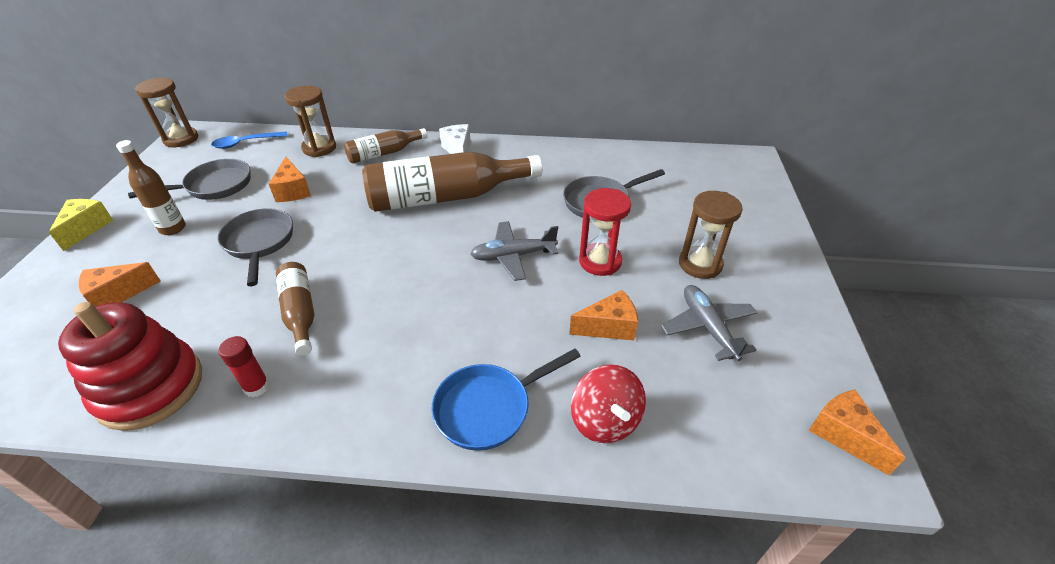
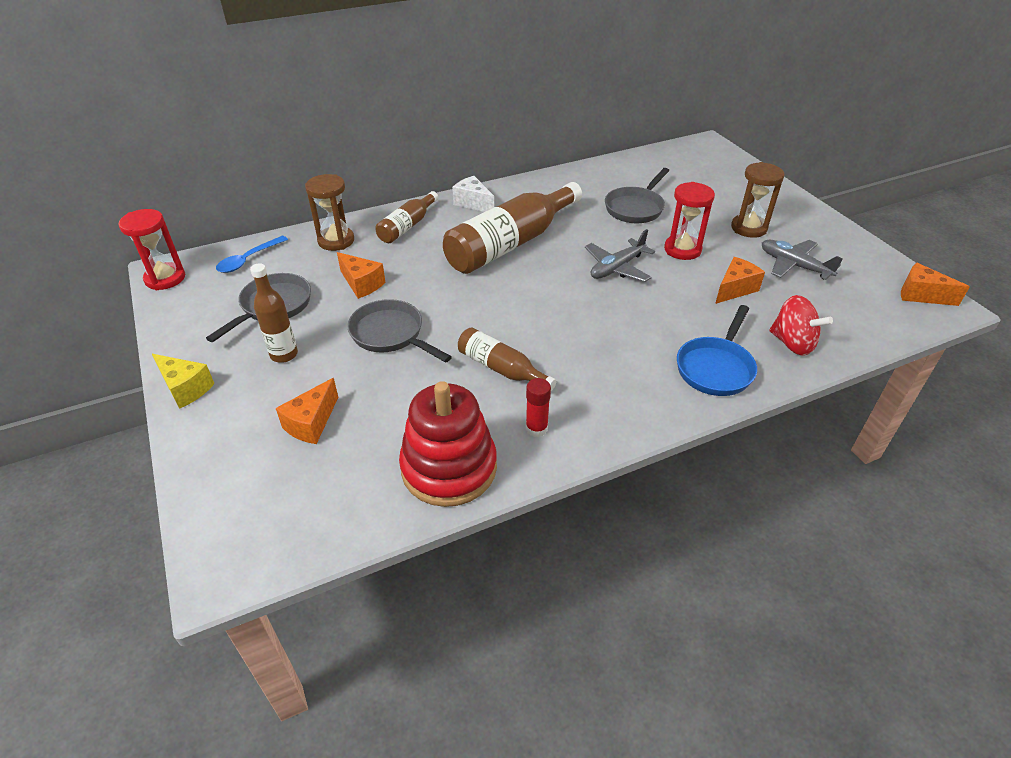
camera: 30 degrees left, 0 degrees up
yellow cheese [49,199,113,251] -> yellow cheese turned 150 degrees clockwise [152,354,215,409]
brown hourglass [135,78,198,147] -> red hourglass [118,209,186,290]

